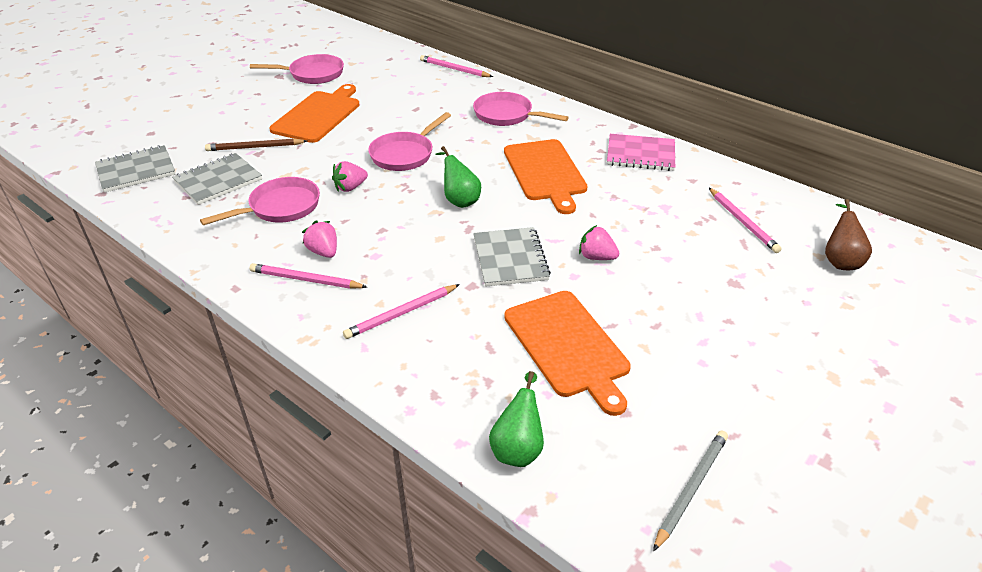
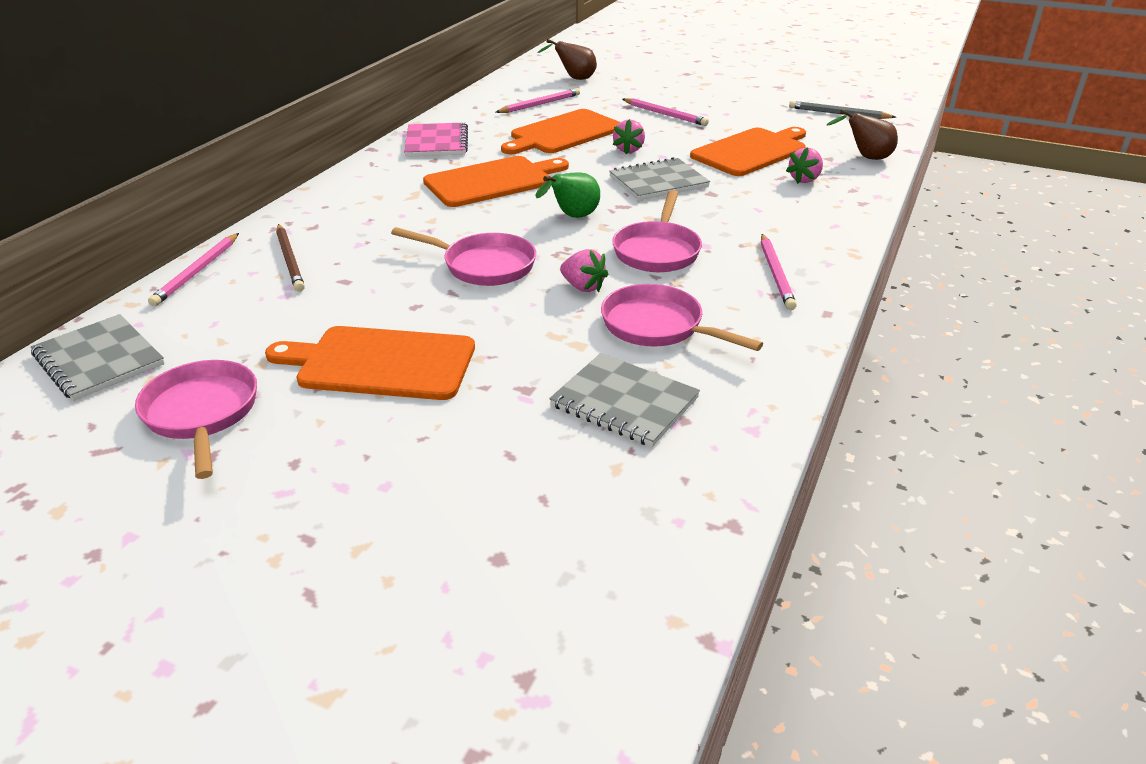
camera: 105 degrees left, 5 degrees down
grey notebook [95,145,176,193] -> grey notebook moved to [31,314,165,401]
brown pencil [205,138,307,151] -> brown pencil moved to [276,224,305,292]
pink strawberry [302,221,337,258] -> pink strawberry moved to [786,147,823,184]
pink pencil [343,284,460,339] -> pink pencil moved to [623,98,709,126]
pink pan [473,92,569,126] -> pink pan moved to [612,190,702,272]
green pear [489,371,544,467] -> brown pear [827,110,898,160]
none -> orange cutting board [501,109,620,154]

